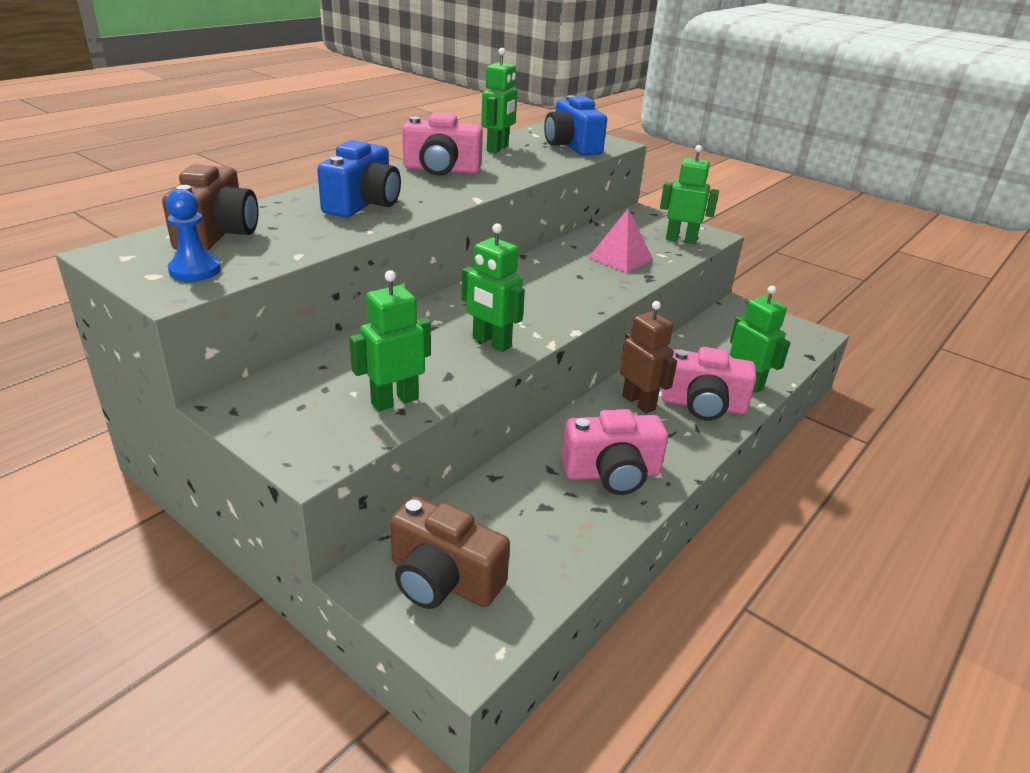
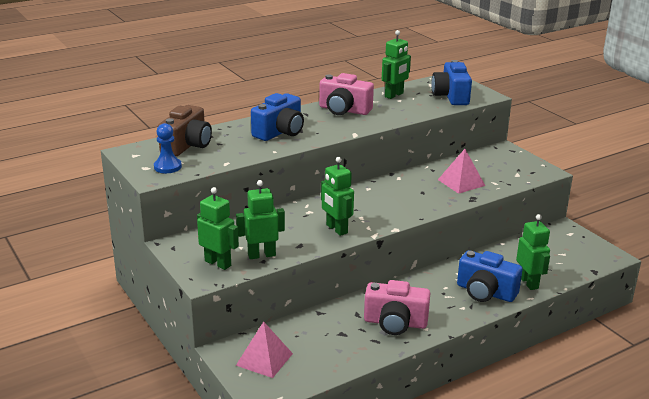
camera: 20 degrees right, 5 degrees down
brown camera [390,496,510,609] -> pink pyramid [236,321,293,378]
brown robot [620,301,677,414] -> none
green robot [660,145,719,244] -> green robot moved to [197,187,239,270]
pink camera [661,347,757,421] -> blue camera [457,250,523,302]

